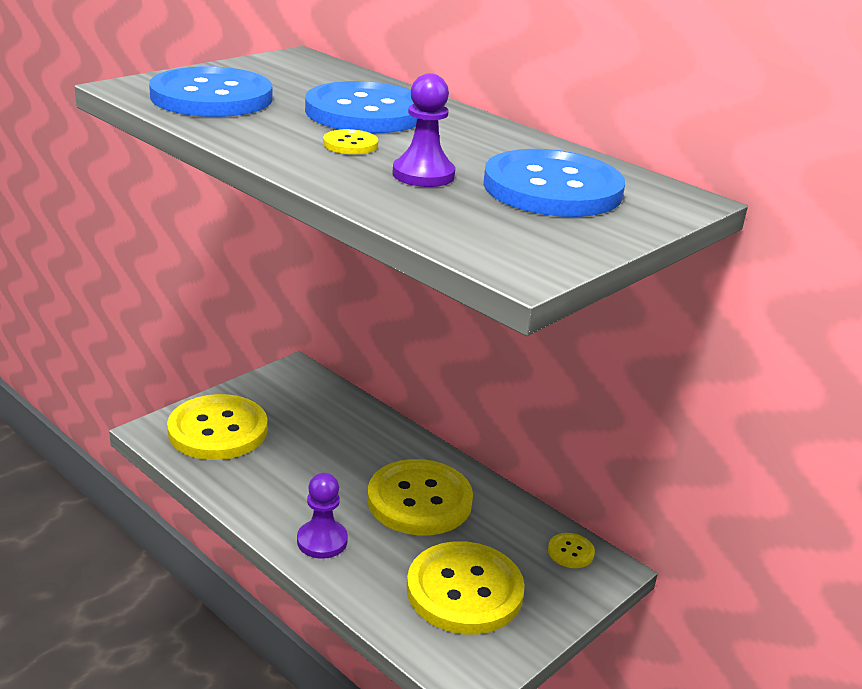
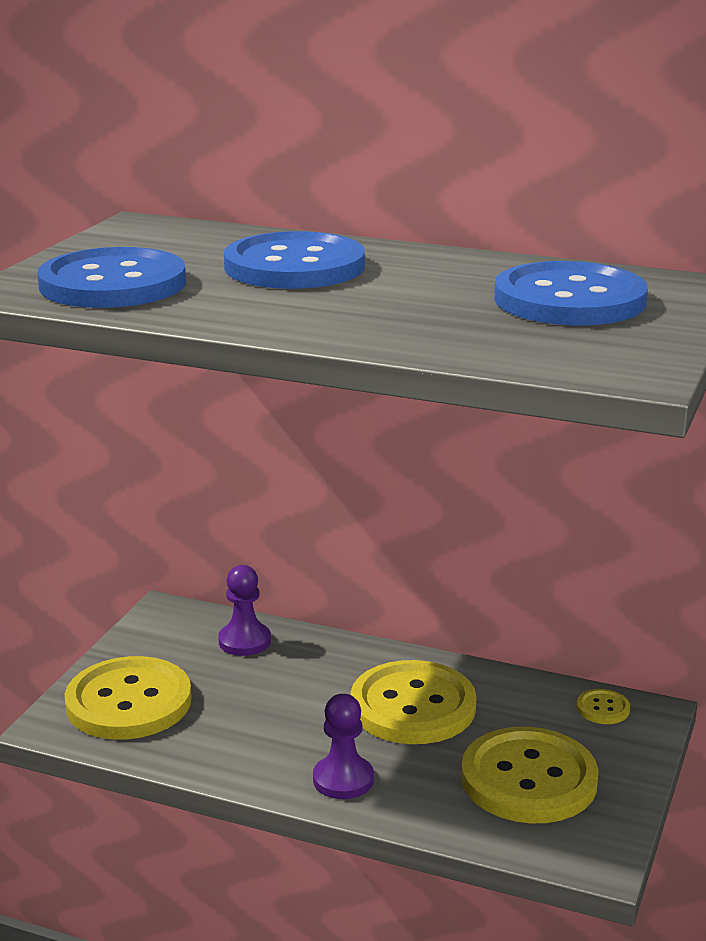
camera: 20 degrees left, 5 degrees down
yellow button [323,129,378,154] -> none
purple pawn [392,73,455,187] -> purple pawn moved to [218,565,271,656]

